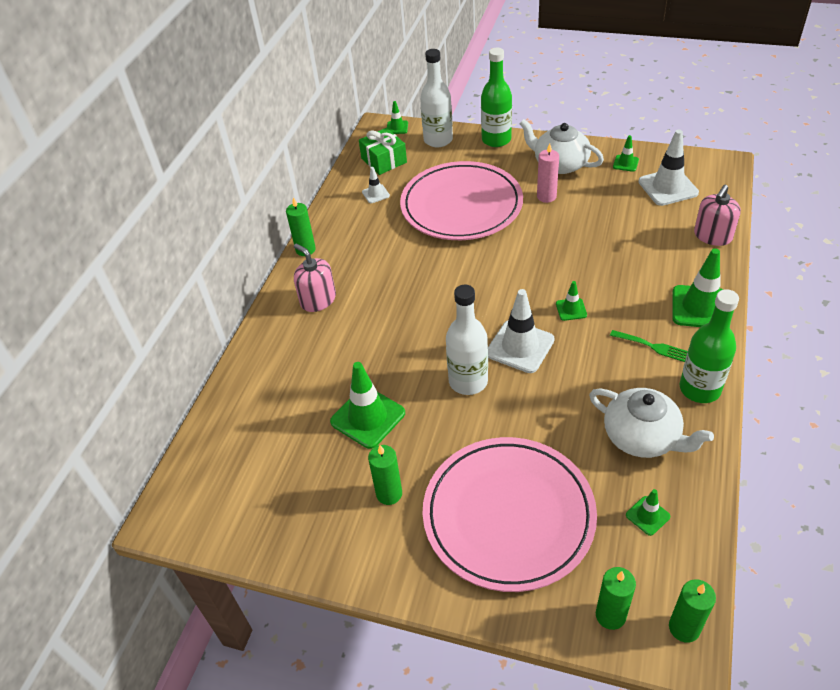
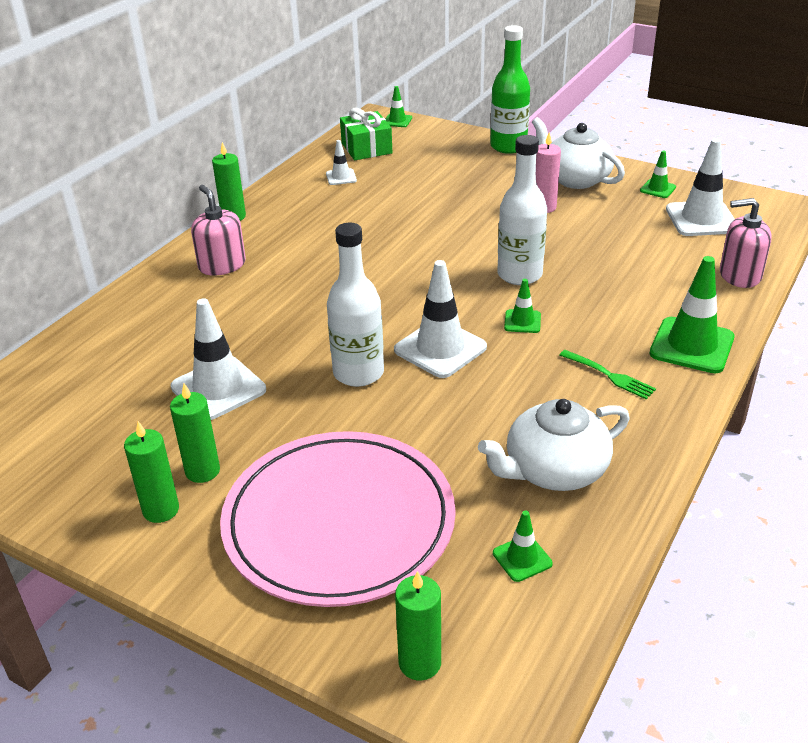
camera: 10 degrees right, 10 degrees down
green traffic cone [330,362,405,449] -> white traffic cone [171,298,266,420]
pink plate [400,161,523,240] -> none
white bottle [420,49,453,147] -> white bottle moved to [497,135,547,285]
white teapot [589,388,714,458] -> white teapot turned 105 degrees clockwise [478,399,630,491]
green candle [669,579,716,643] -> green candle moved to [124,421,179,523]
green bottle [680,289,739,403] -> none
pink soap dispenser [694,185,741,246] -> pink soap dispenser turned 45 degrees clockwise [720,198,772,288]

